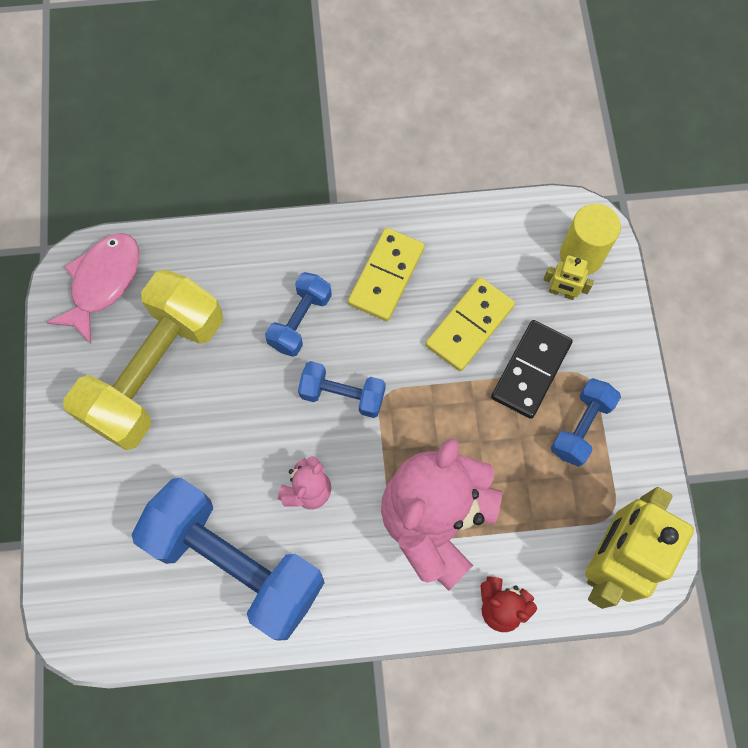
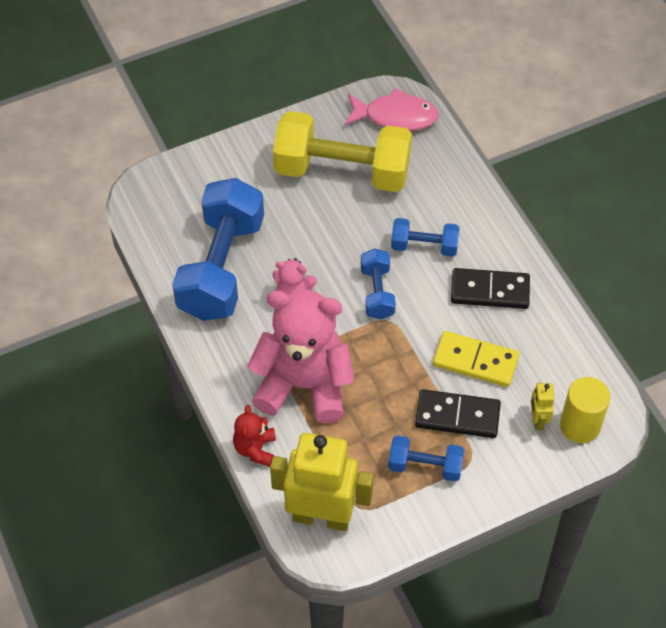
camera: 70 degrees right, 15 degrees down
yellow domino [348,228,425,321] -> black domino [451,268,530,309]

